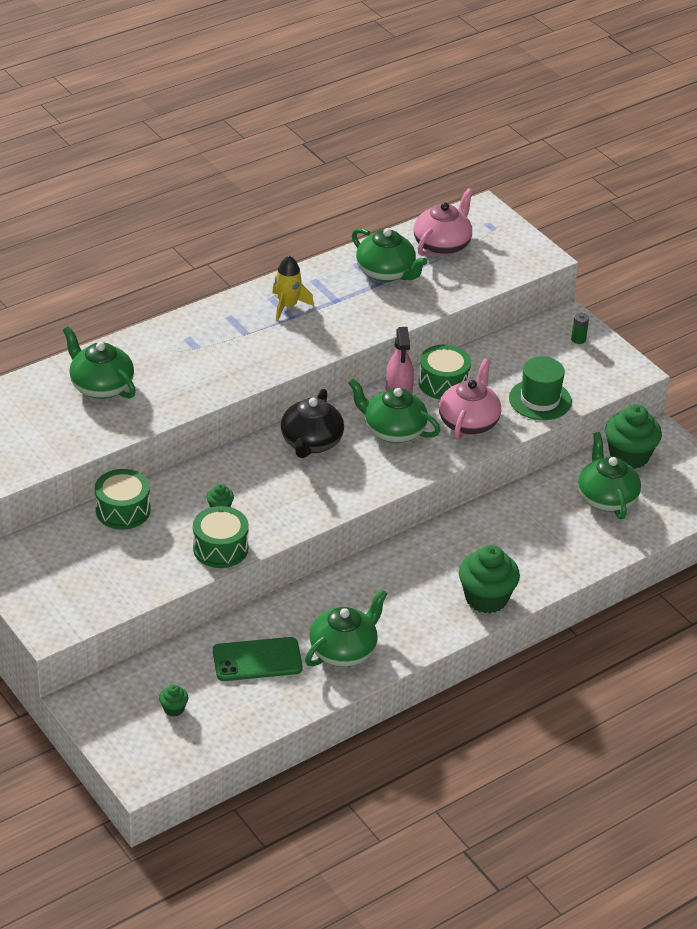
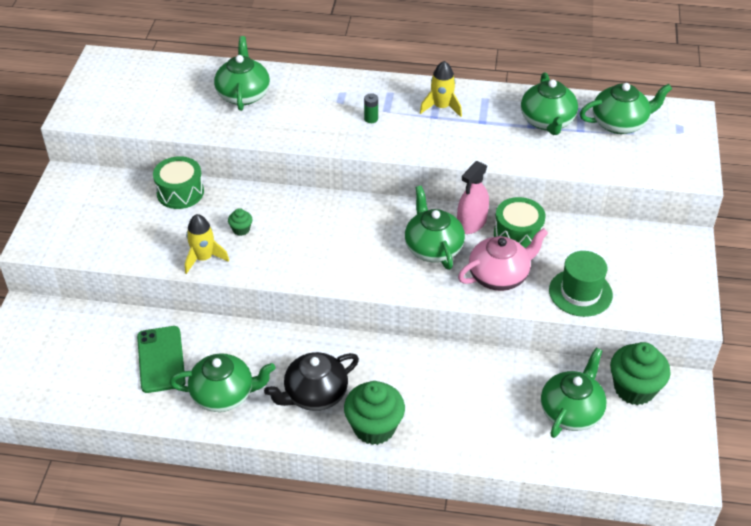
camera: 45 degrees right, 5 degrees up
green cupcake [159,685,189,717] -> none
green drum [193,506,249,568] -> yellow rocket [185,214,229,274]
green phone [213,637,303,681] -> green phone turned 45 degrees clockwise [137,326,186,393]
black teapot [281,389,344,458] -> black teapot moved to [264,352,359,411]
pink teapot [414,188,473,256] -> green teapot [580,83,672,134]
green battery [571,313,589,344] -> green battery moved to [364,93,378,123]

